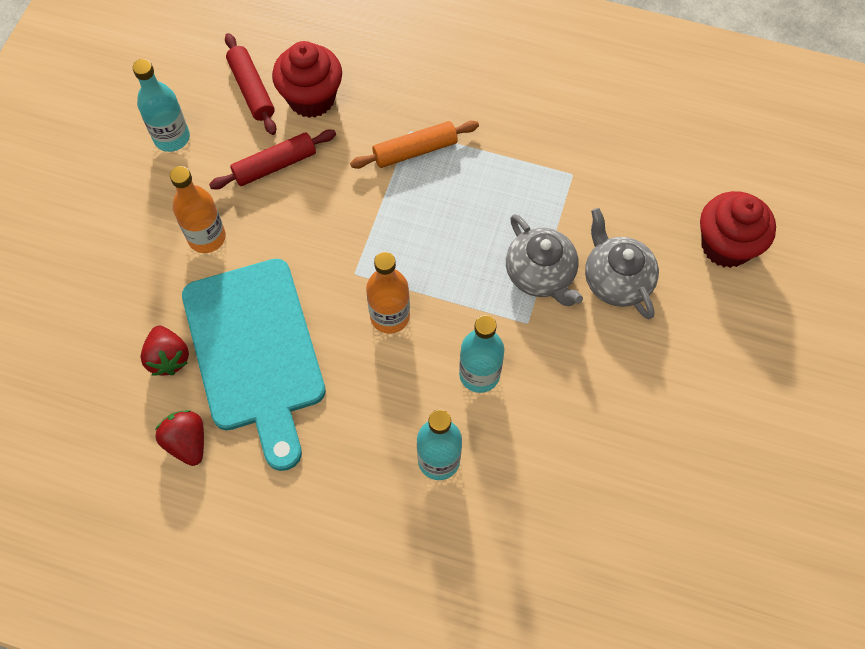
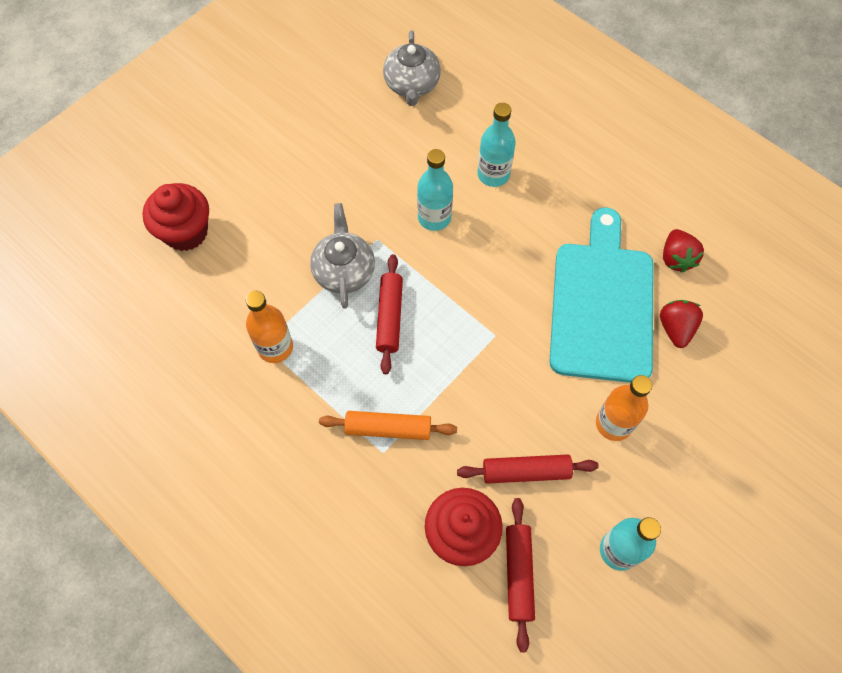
camera: 155 degrees left, 0 degrees up
orange bottle [366,252,410,334] -> orange bottle moved to [246,291,293,363]
grey teapot [585,208,659,319] -> grey teapot moved to [383,30,441,106]
none -> red rolling pin [376,254,403,374]

